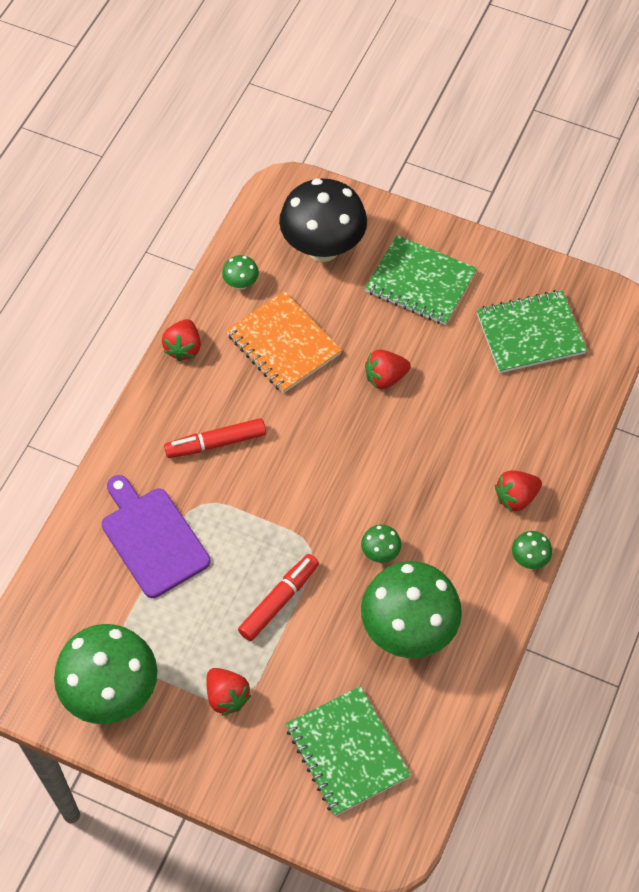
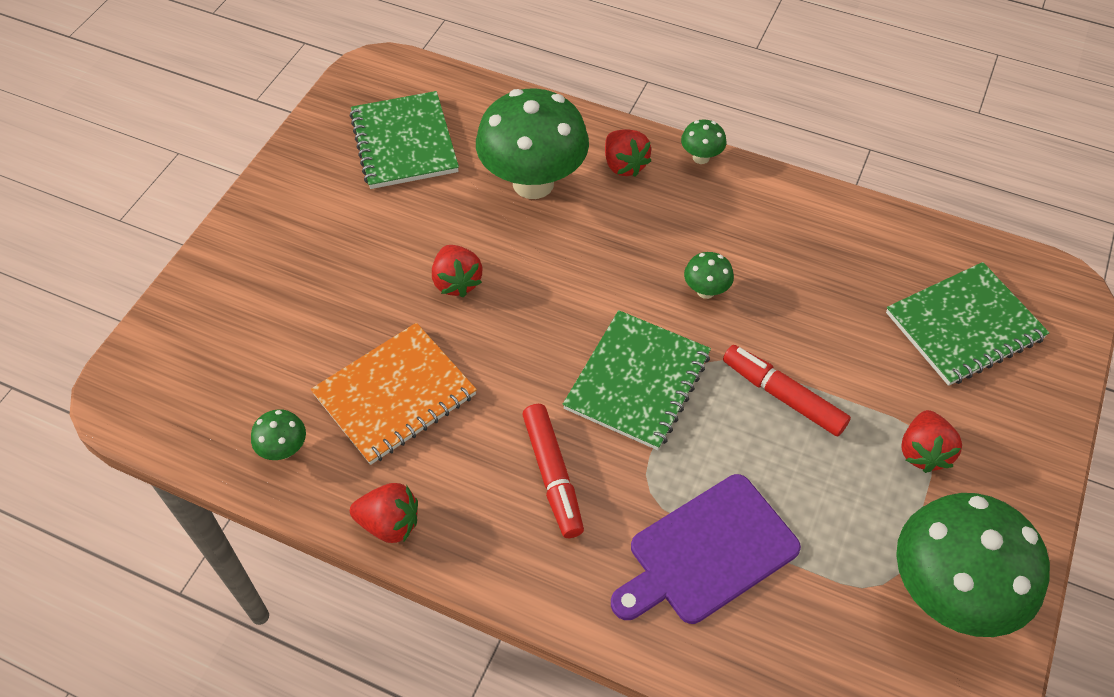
camera: 90 degrees left, 5 degrees down
red strawberry [206,668,251,716] -> red strawberry turned 135 degrees clockwise [901,410,962,473]
black mushroom [279,178,367,262] -> none
green mushroom [361,561,462,658] -> green mushroom moved to [476,89,589,199]
green notebook [365,235,477,325] -> green notebook moved to [563,310,711,450]

